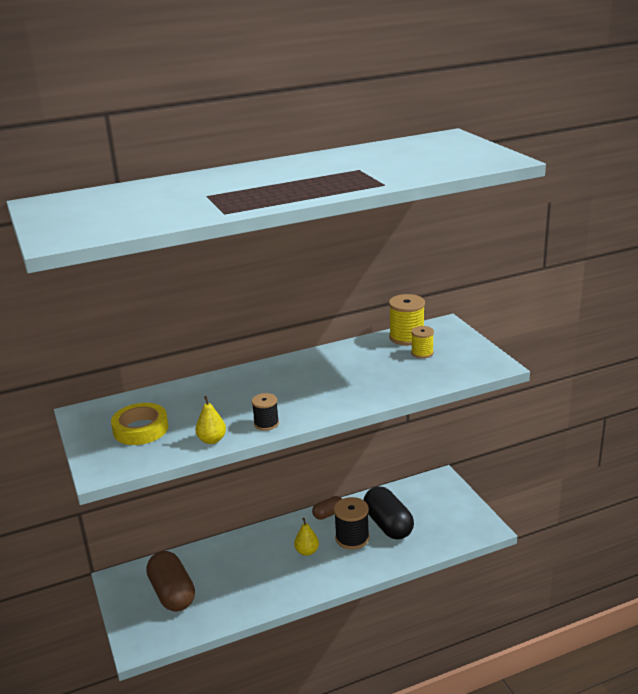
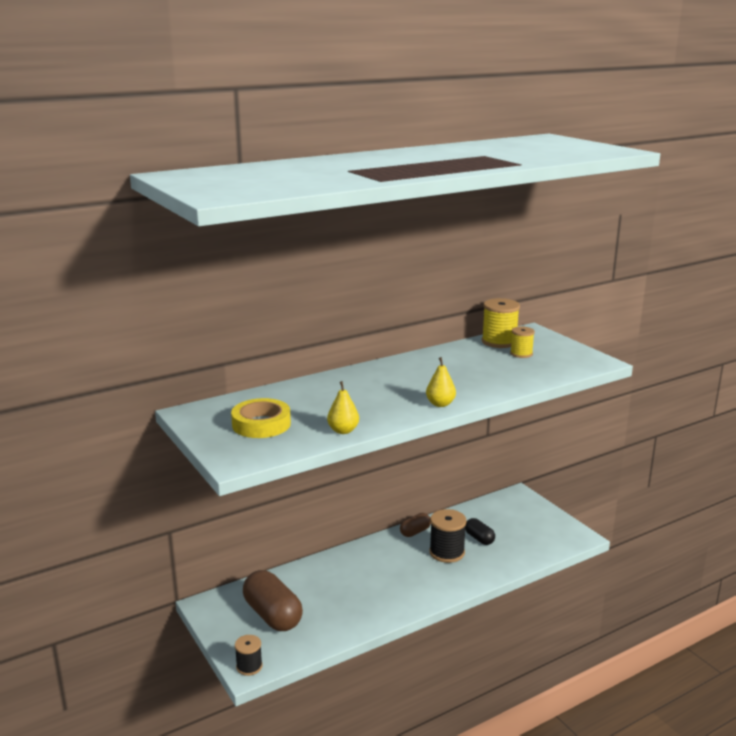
camera: 10 degrees left, 5 degrees down
black spool [252,393,279,431] -> black spool moved to [235,635,262,676]
yellow pear [294,518,319,556] -> yellow pear moved to [426,357,456,407]
black capsule [364,486,414,540] -> black capsule [465,518,495,545], size x0.53

